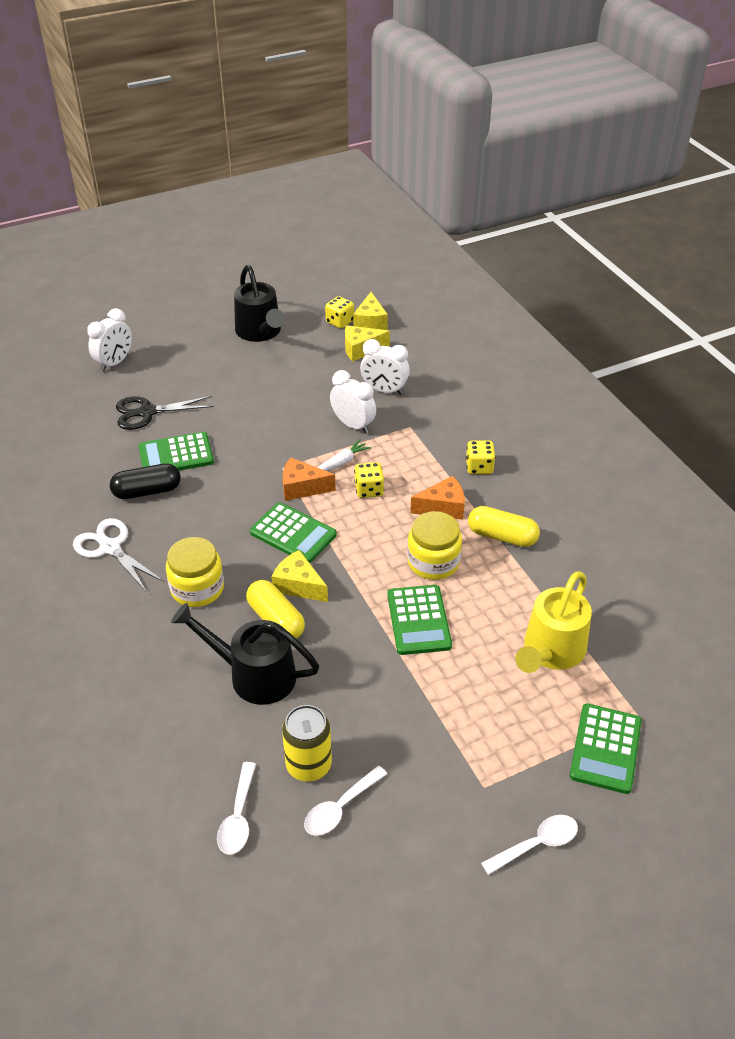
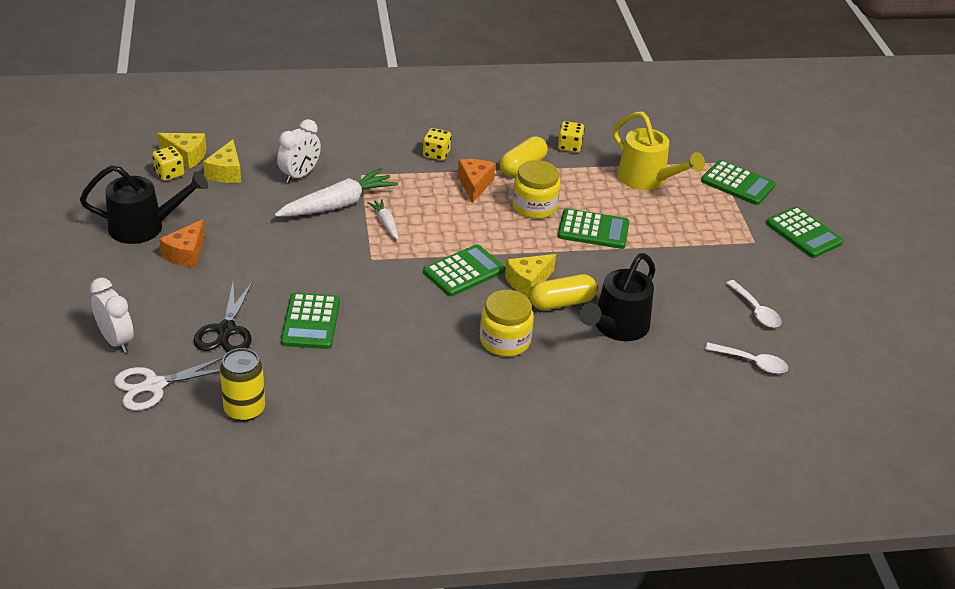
camera: 75 degrees left, 5 degrees down
white scissors [73,518,164,592] -> white scissors moved to [114,357,223,411]
black capsule [110,463,181,499] -> none
yellow can [282,705,332,781] -> yellow can moved to [220,348,265,421]
orange cheese [283,458,336,501] -> orange cheese moved to [159,219,205,268]
white clock [330,370,376,433] -> white carrot [275,168,398,217]
yellow dice [354,462,384,498] -> yellow dice moved to [558,121,585,153]
white spoon [481,815,578,875] -> green calculator [766,206,843,258]

